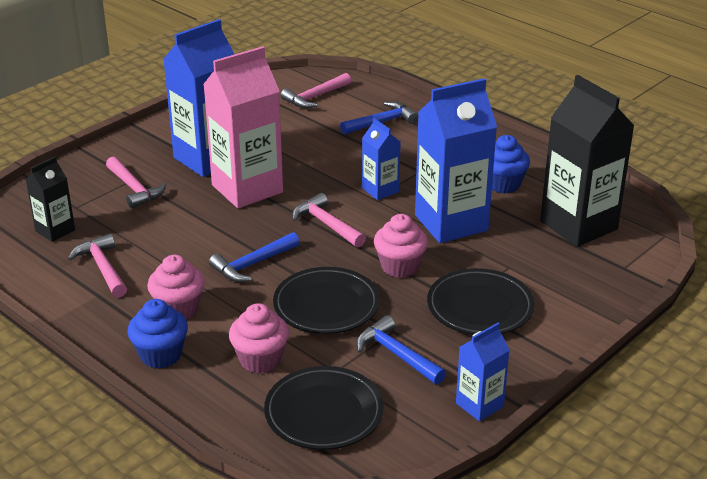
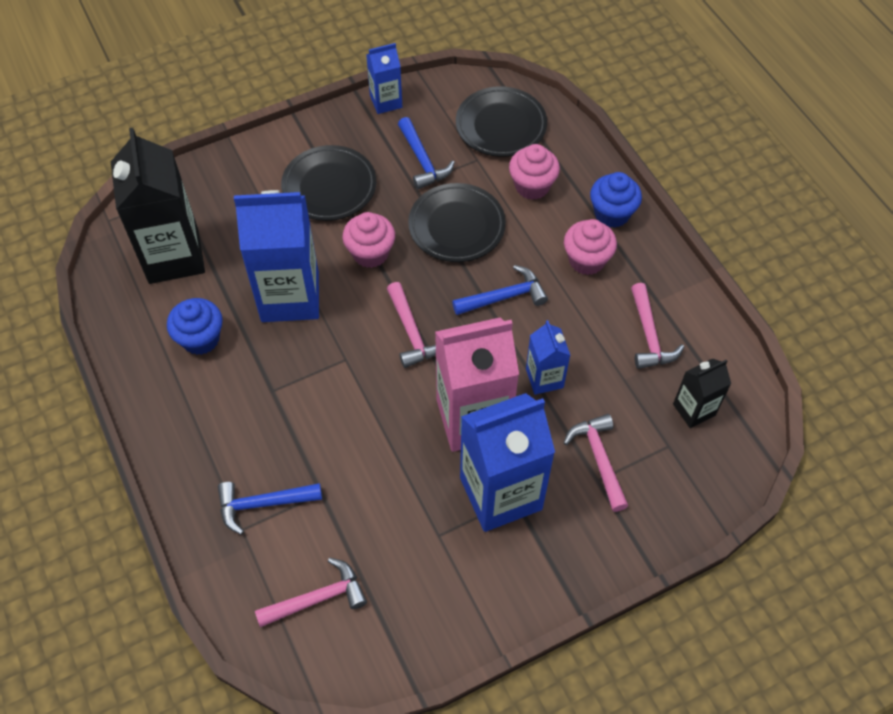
camera: 160 degrees left, 25 degrees up
blue carton [362,118,401,200] -> blue carton moved to [526,320,570,395]

